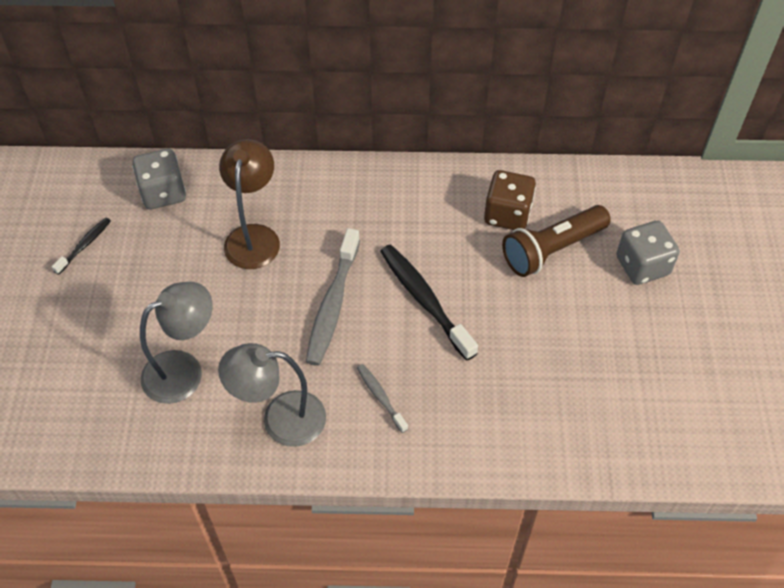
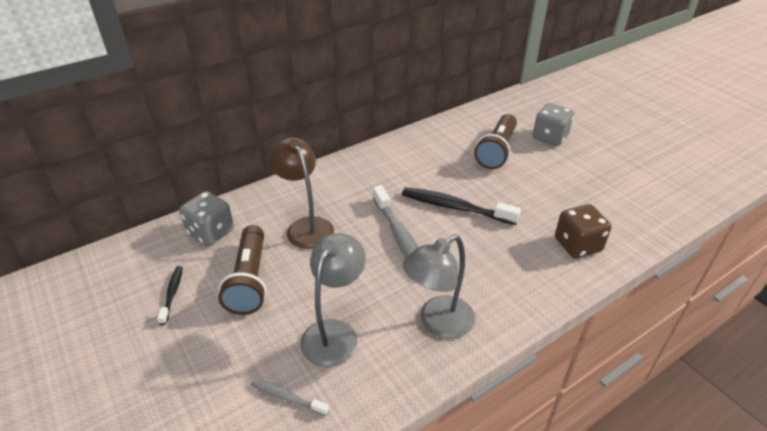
camera: 35 degrees left, 15 degrees down
grey toothbrush [357,364,408,433] -> grey toothbrush moved to [251,379,329,416]
brown dice [484,170,536,230] -> brown dice moved to [555,204,612,258]
none -> brown flashlight [218,225,267,315]

